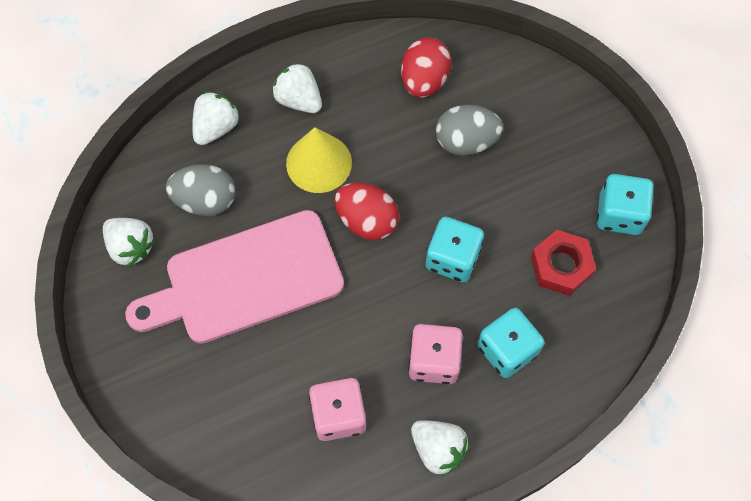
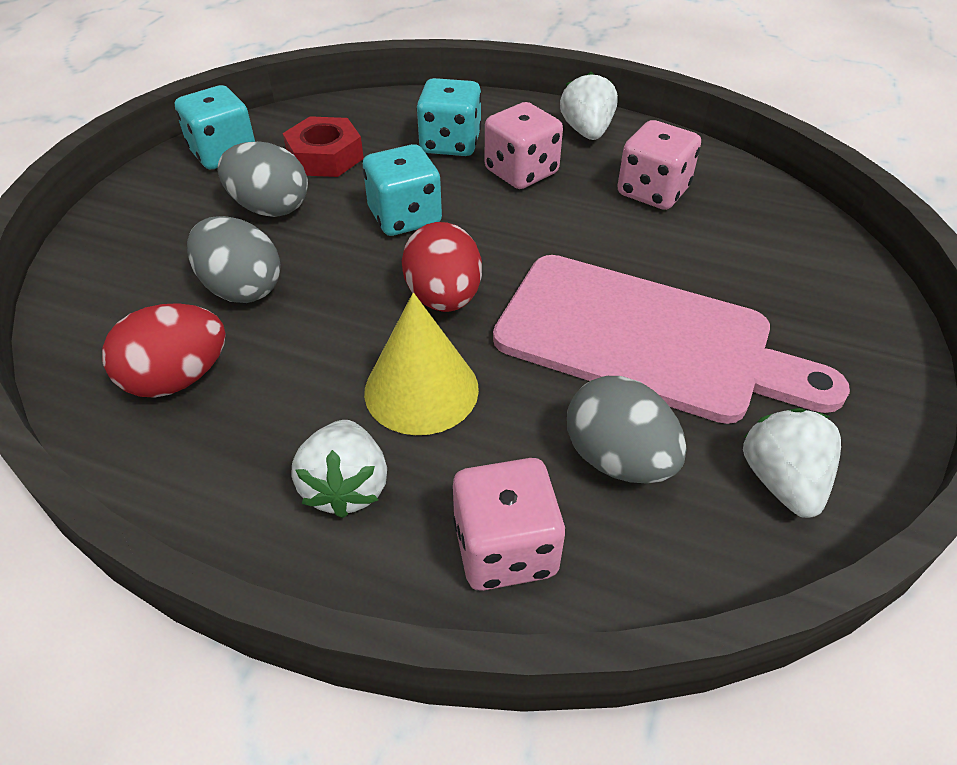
camera: 135 degrees left, 20 degrees down
white strawberry [192,91,240,145] -> pink dice [453,458,565,591]
none -> grey egg [218,141,308,217]

